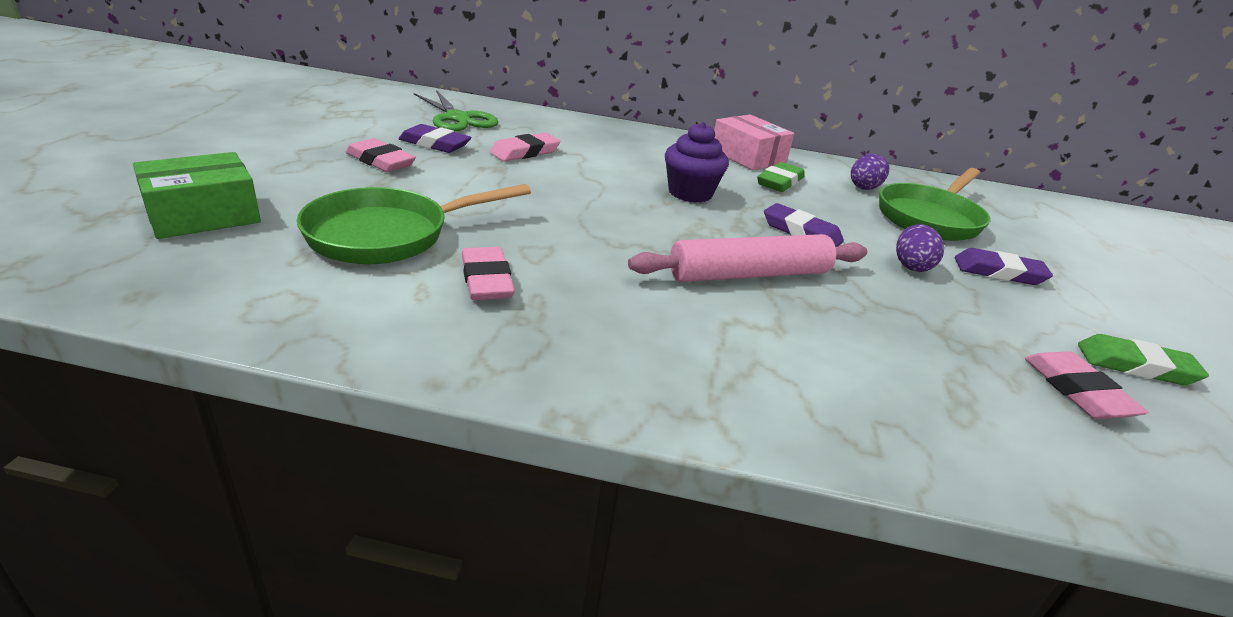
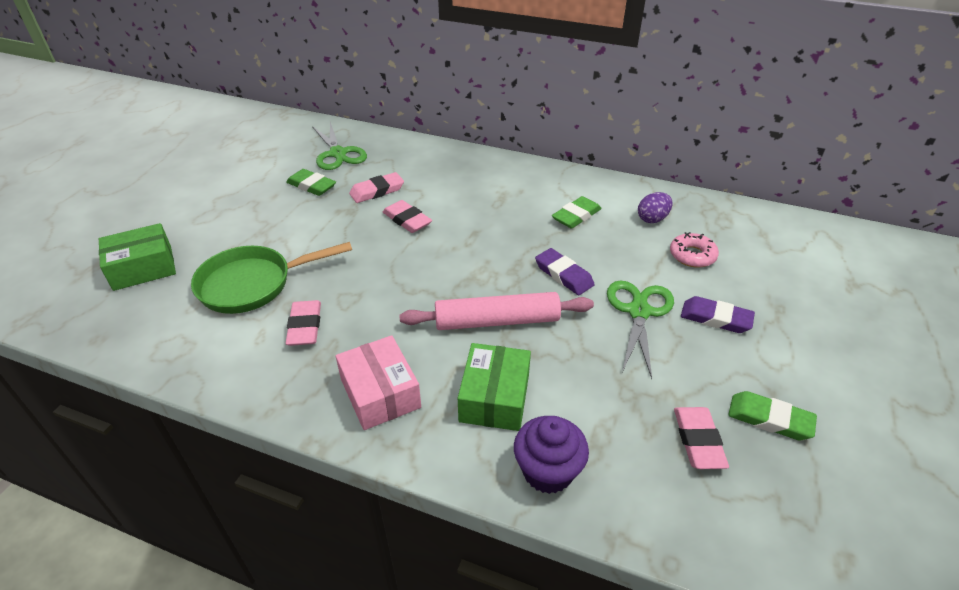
camera: 15 degrees right, 10 degrees up
pink eraser [346,138,416,172] -> pink eraser moved to [383,200,432,233]
purple eraser [398,124,471,153] -> green eraser [286,169,336,196]
purple cupcake [665,122,729,203] -> purple cupcake moved to [514,416,589,494]
pink box [714,115,794,171] -> pink box moved to [336,335,421,430]
green pan [879,168,990,241] -> pink donut [670,232,719,268]
purple egg [896,224,944,272] -> green scissors [607,280,674,379]
none -> green box [458,343,531,431]

